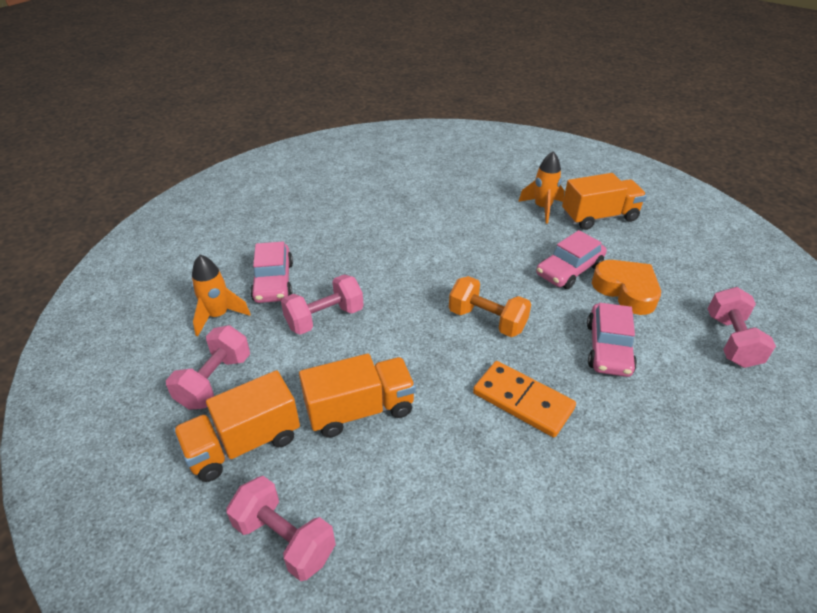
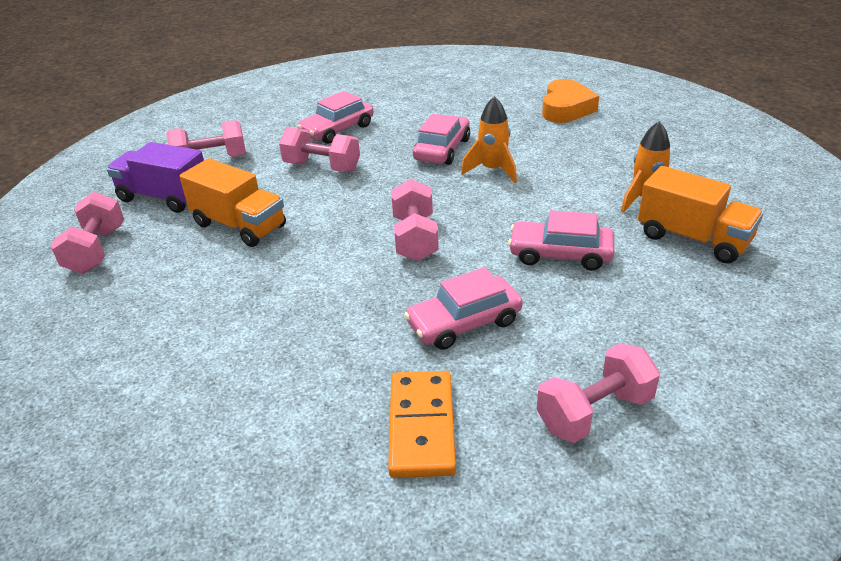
camera: 55 degrees right, 5 degrees down
orange truck [173,370,300,482] -> purple truck [106,142,204,213]
orange rocket [191,255,251,337] -> orange rocket moved to [461,96,517,183]
orange dumbbell [449,276,531,337] -> pink dumbbell [391,179,439,261]
orange domino [473,361,576,437] -> orange domino moved to [388,371,456,478]
orange heart [592,260,661,315] -> orange heart moved to [542,79,599,123]
none -> pink car [413,114,470,165]

